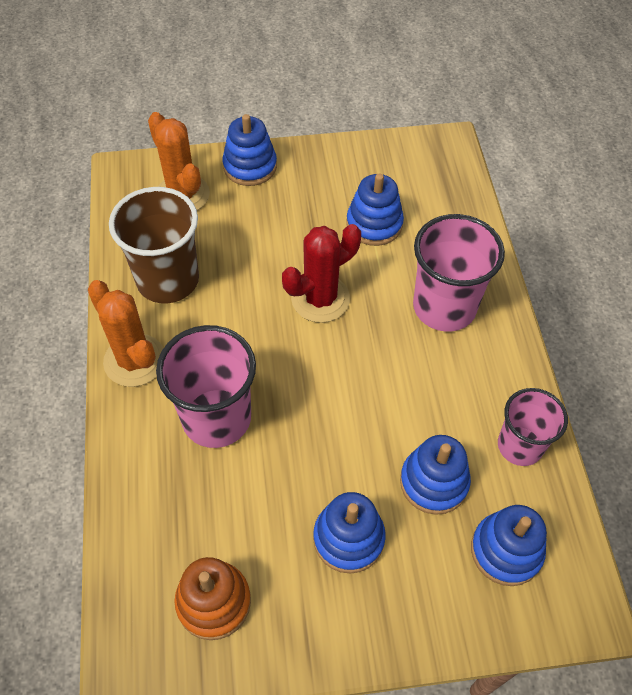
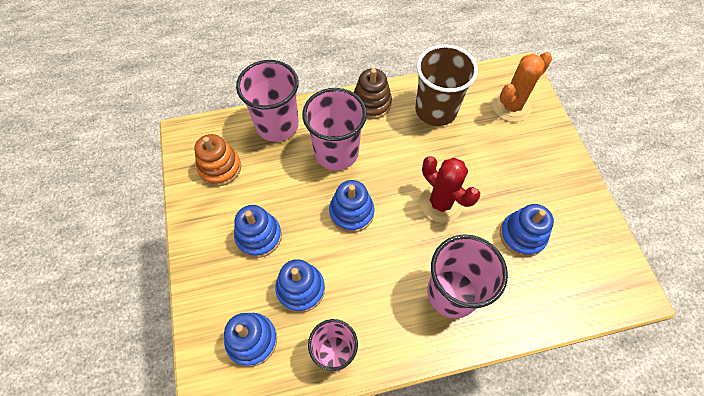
camera: 85 degrees right, 5 degrees up
orange cactus [88,280,164,387] -> brown stacking toy [353,68,392,119]
blue stacking toy [222,114,277,186] -> blue stacking toy moved to [329,180,374,233]
none -> pink cup [236,60,299,142]

